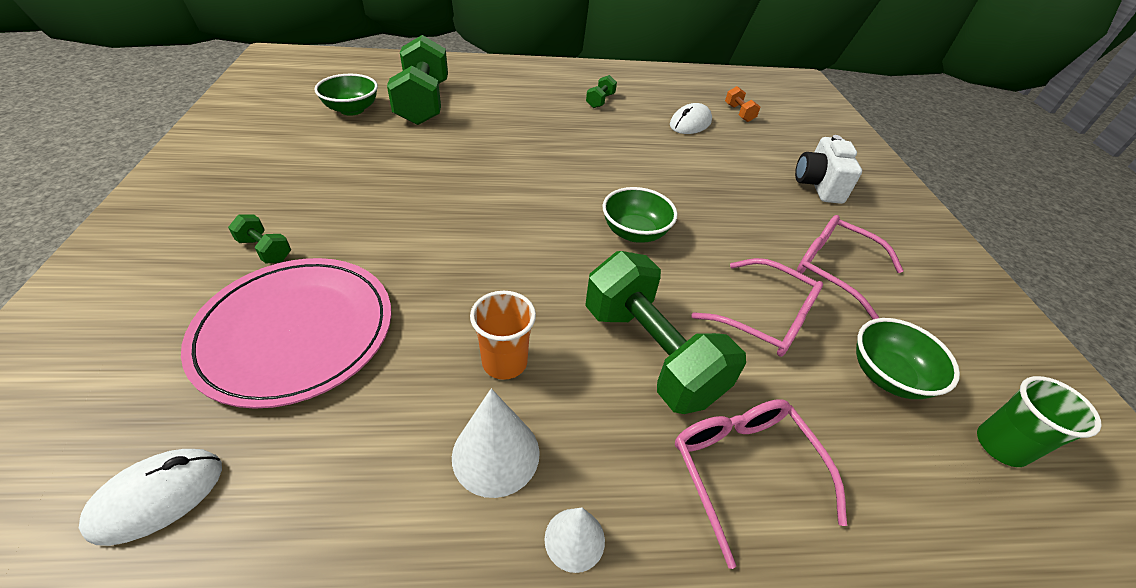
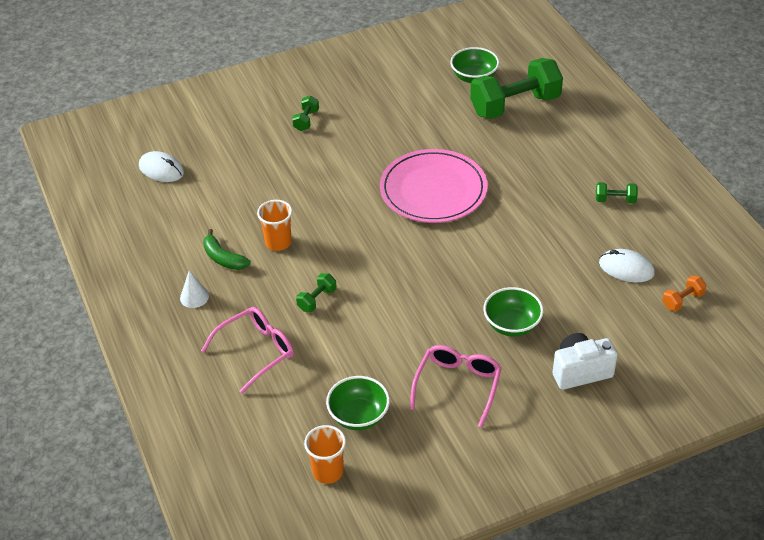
camera: 75 degrees right, 0 degrees up
pink plate [181,258,392,409] -> pink plate moved to [380,149,488,223]
white cone [452,388,540,498] -> green banana [203,229,251,270]
green dumbbell [585,251,746,414] -> green dumbbell [296,273,337,312], size x0.43
green bowl [603,187,678,243] -> green bowl moved to [483,287,544,337]
pink glasses [691,258,823,357] -> none
green cup [977,376,1102,467] -> orange cup [304,425,346,484]

